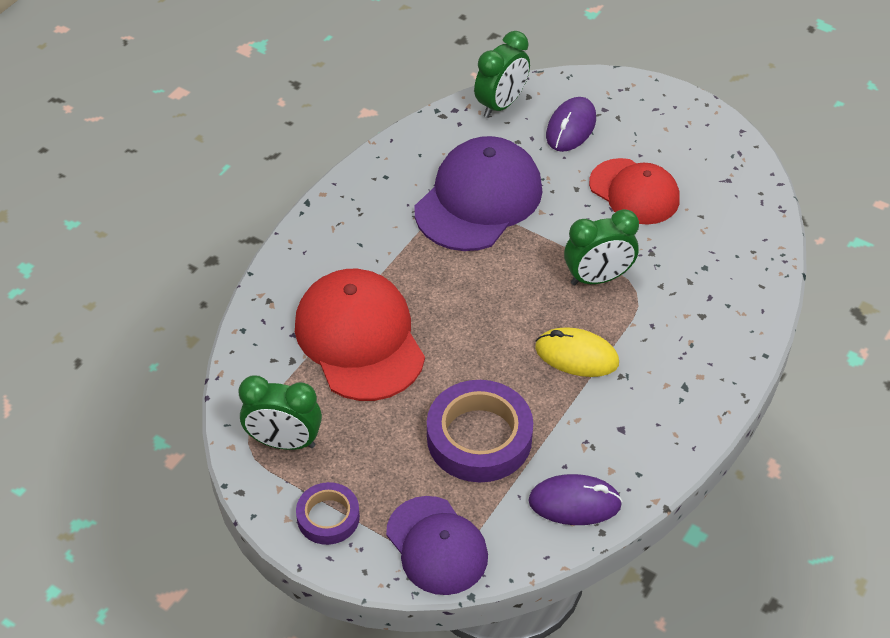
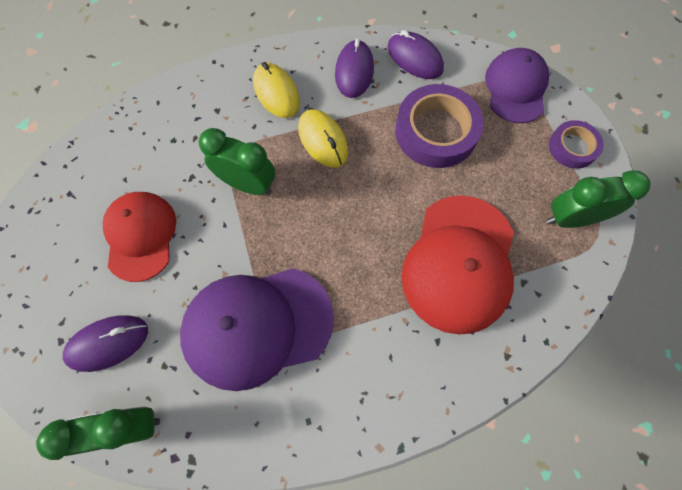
camera: 140 degrees left, 20 degrees up
green clock [238,375,322,450] -> green clock turned 60 degrees counterclockwise [547,170,651,228]
none -> yellow mouse [253,62,300,118]
none -> purple mouse [335,39,374,98]

